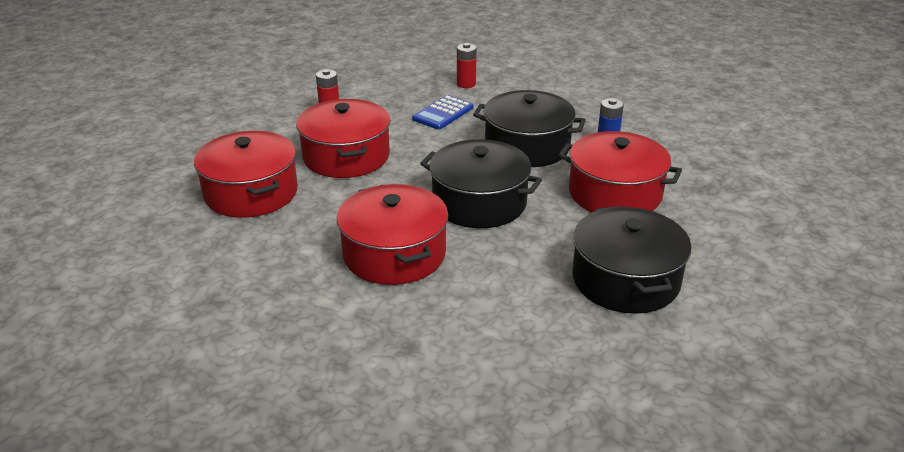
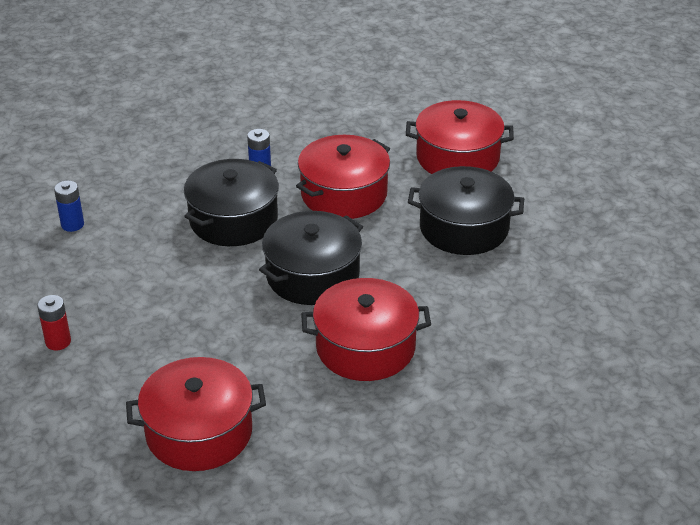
camera: 70 degrees left, 5 degrees up
red pot [296,99,390,178] -> red pot moved to [406,100,514,174]
blue calculator [412,95,474,130] -> none
red battery [457,43,477,88] -> blue battery [54,181,84,232]

